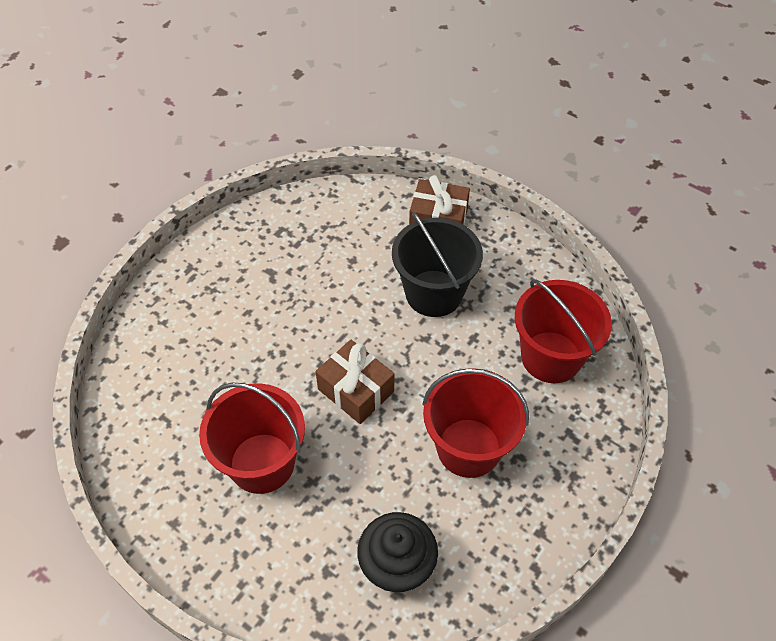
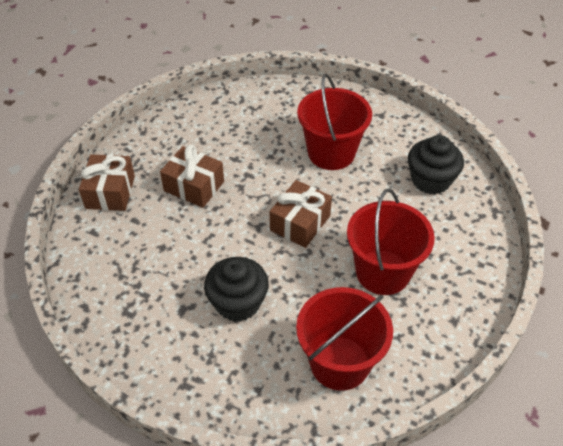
camera: 100 degrees left, 5 degrees down
black bucket [392,212,483,317] -> brown gift [160,144,224,208]
red bucket [515,279,612,383] -> red bucket moved to [296,287,393,391]
none -> black cupcake [204,257,269,322]

